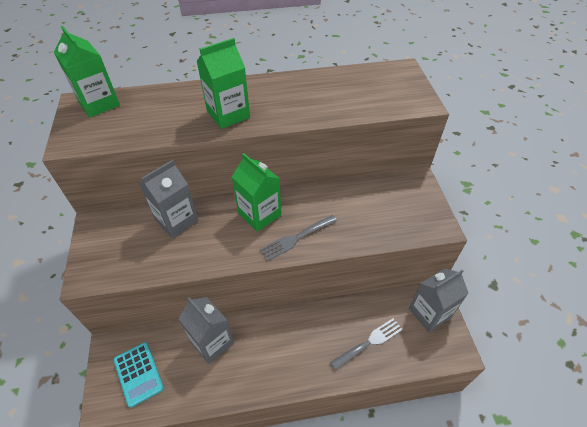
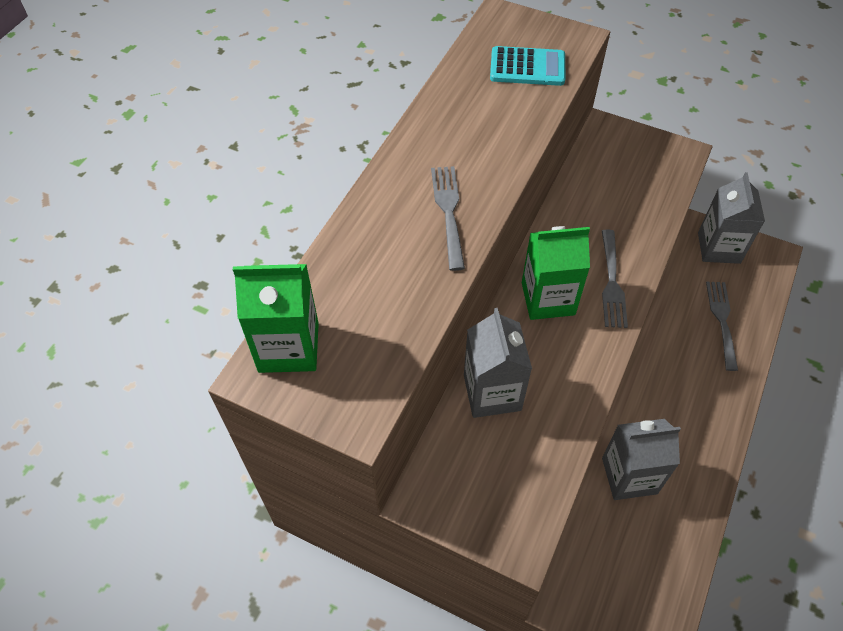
camera: 55 degrees left, 5 degrees up
turquoise calculator [114,342,164,408] -> turquoise calculator moved to [490,46,565,86]
green carton [196,38,250,129] -> grey fork [431,166,465,271]

